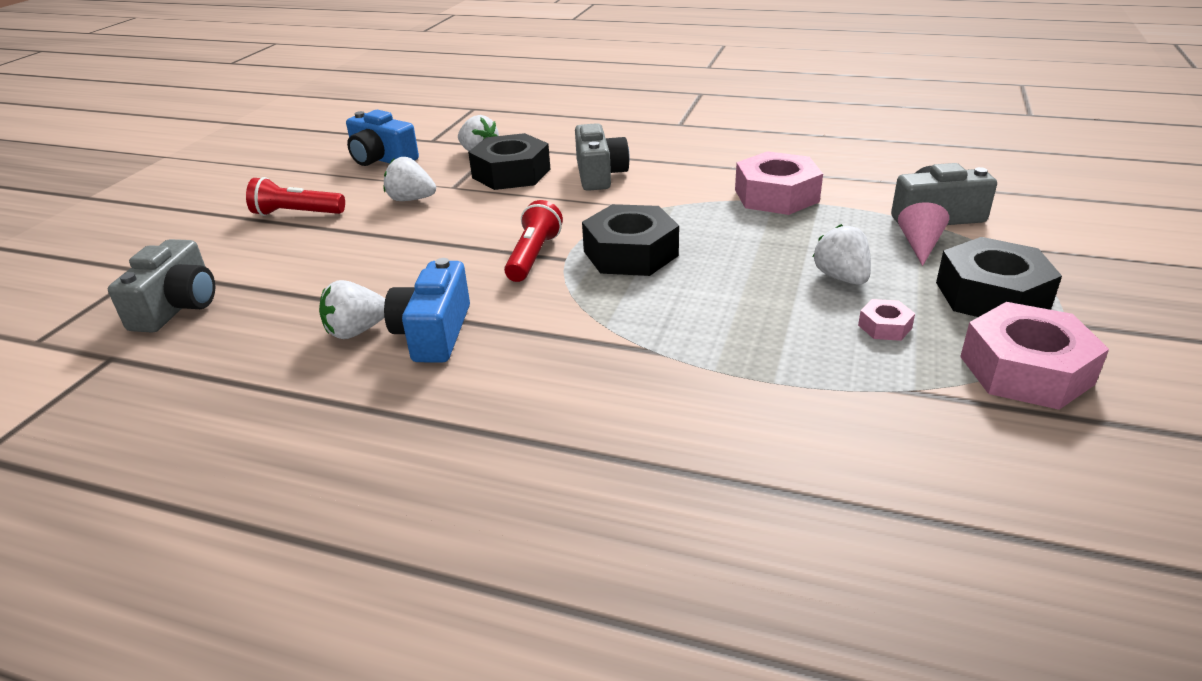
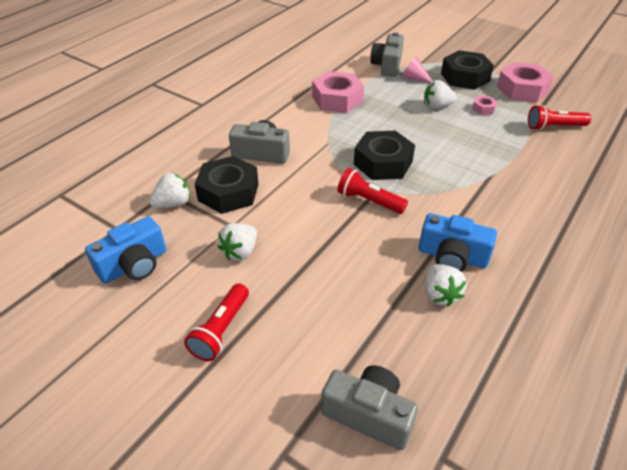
camera: 75 degrees left, 10 degrees up
none -> red flashlight [528,105,591,130]

